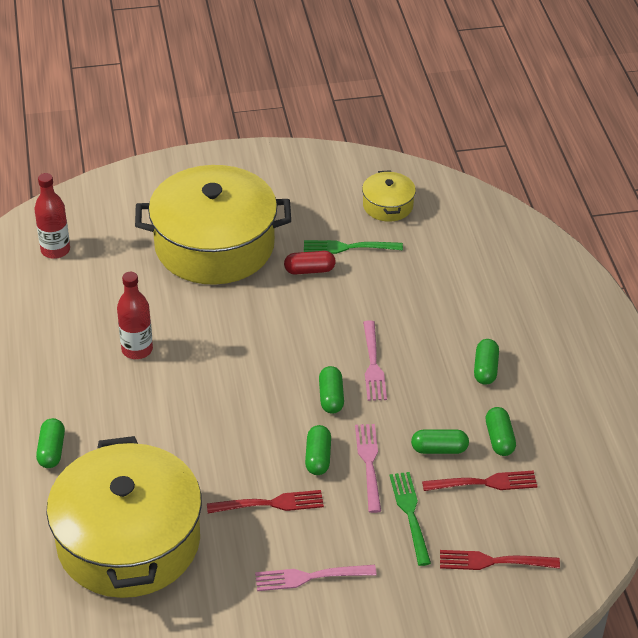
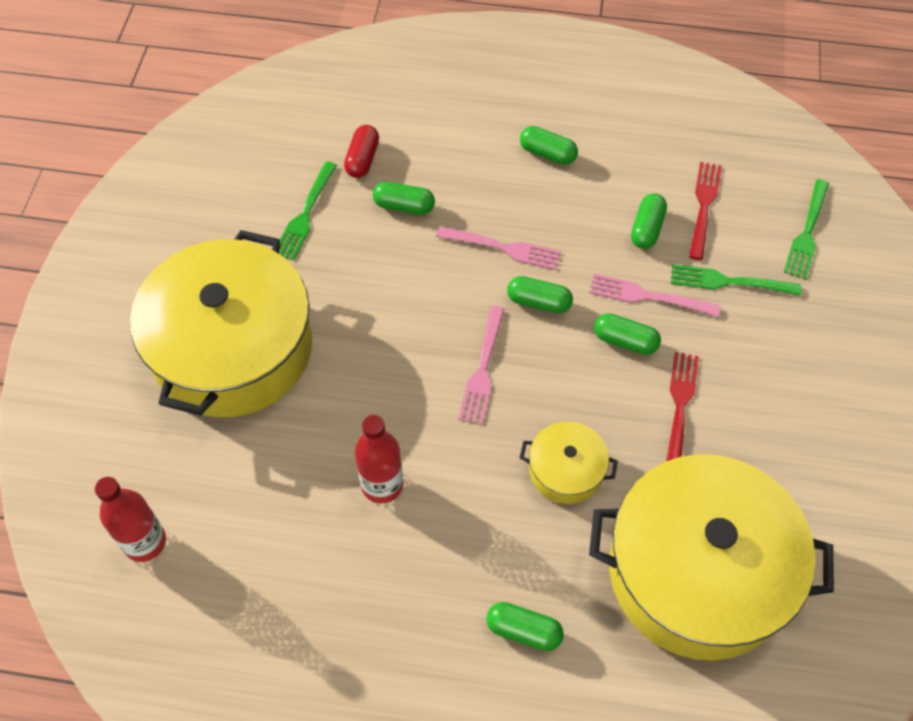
camera: 70 degrees left, 15 degrees up
pink fork [255,565,377,591] -> pink fork moved to [458,306,504,424]
red capsule [284,251,336,275] -> red capsule moved to [344,125,379,178]
yellow pot [362,170,416,222] -> yellow pot moved to [520,422,618,504]
red fork [440,550,560,570] -> green fork [784,179,829,279]
green capsule [486,407,516,456] -> green capsule moved to [373,182,435,215]

